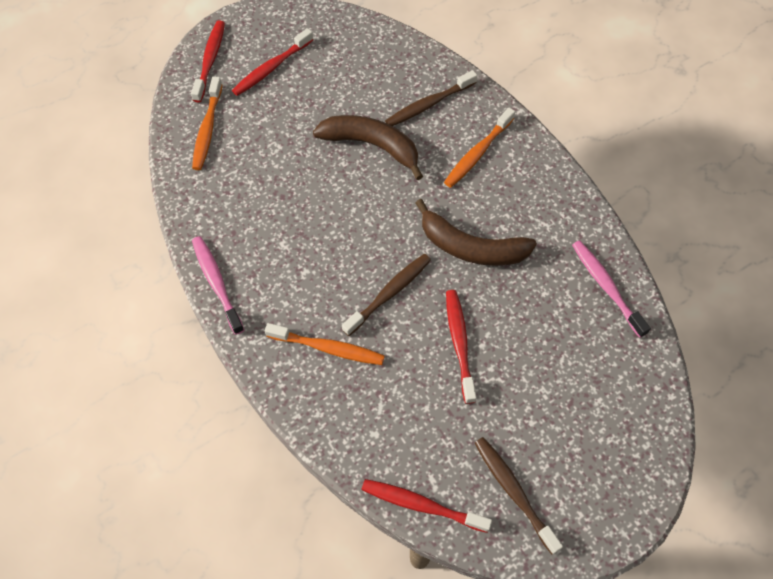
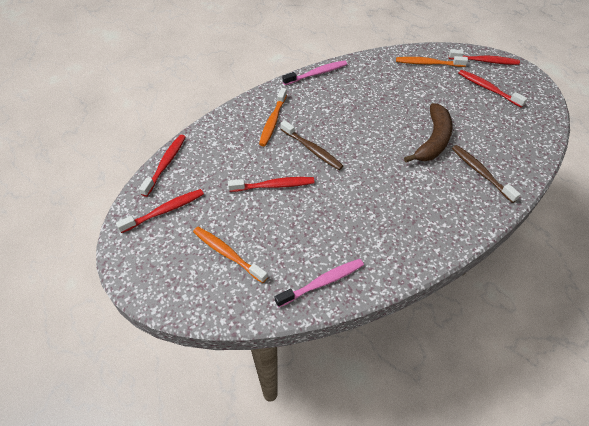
camera: 90 degrees right, 10 degrees down
brown banana [416,199,537,266] -> none
orange toothbrush [444,108,515,188] -> orange toothbrush moved to [193,227,268,283]
brown toothbrush [475,437,563,554] -> red toothbrush [116,189,204,233]

